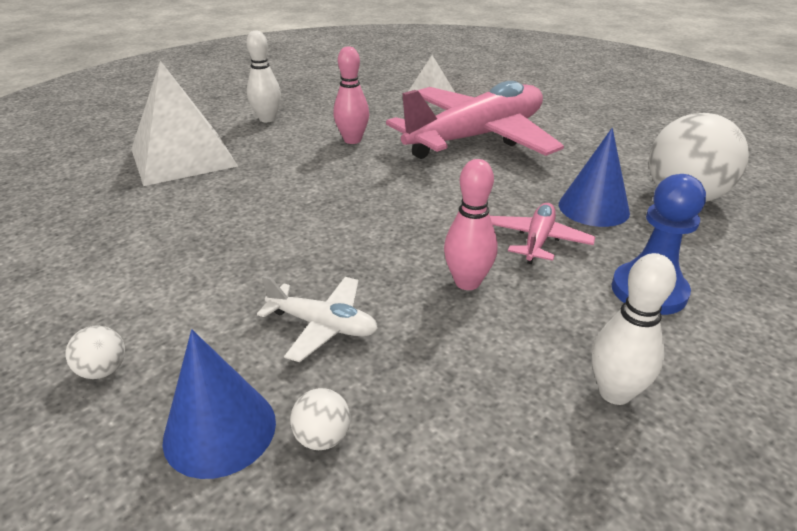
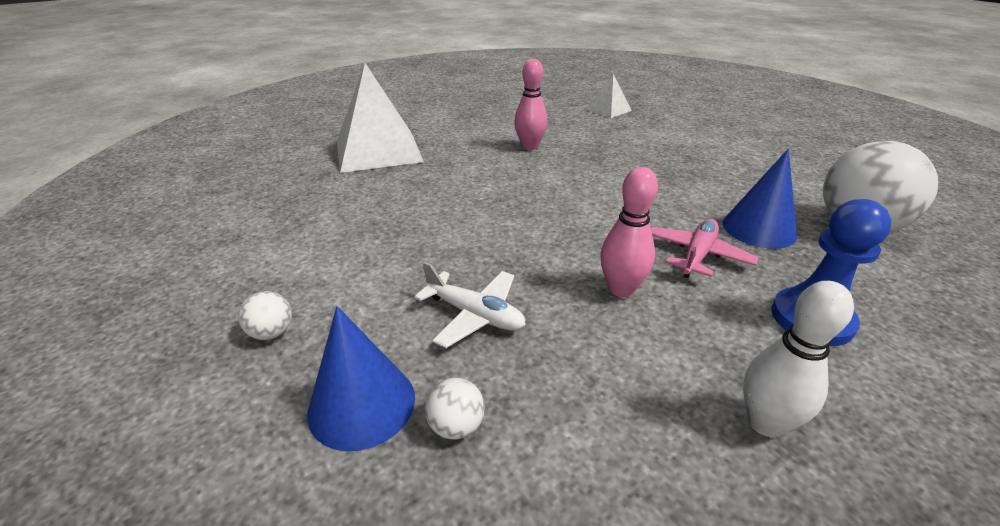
camera: 10 degrees right, 0 degrees up
white bowling pin [246,31,281,122] -> none
pink plane [386,81,564,159] -> none

